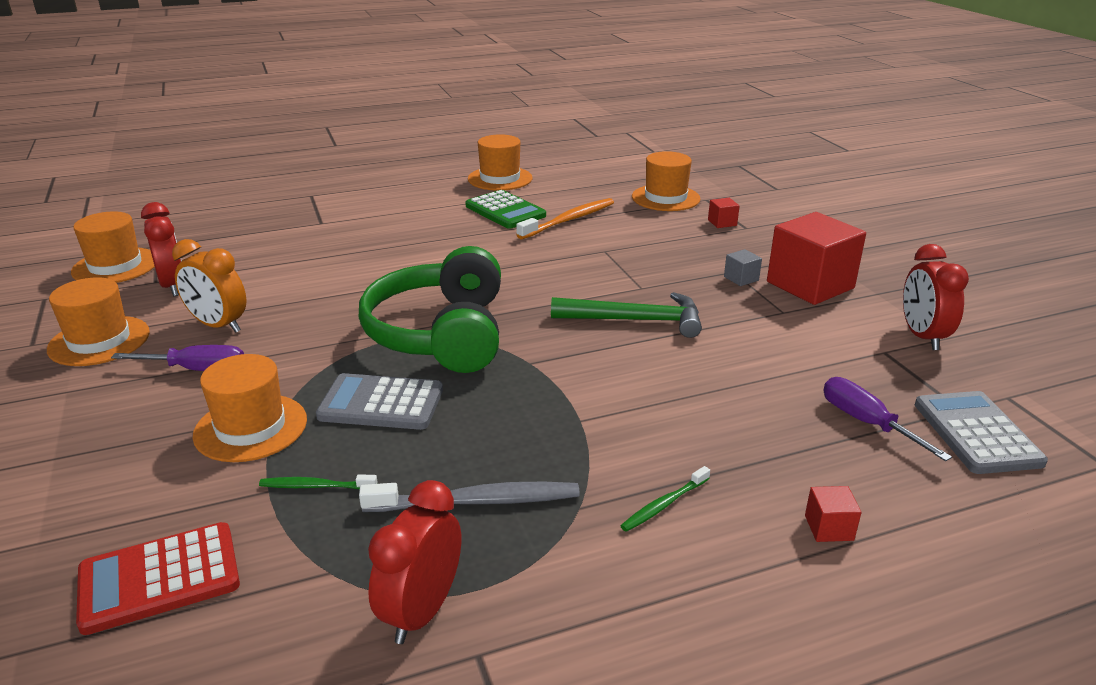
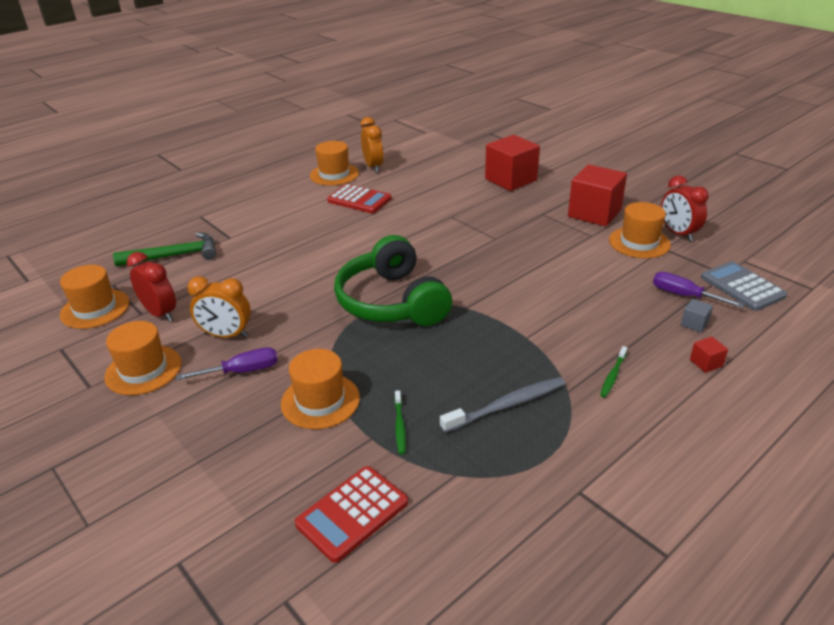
camera: 20 degrees left, 5 degrees up
green toothbrush [259,474,378,489] -> green toothbrush turned 75 degrees counterclockwise [395,390,406,455]
grey calculator [316,373,443,430] -> none
red clock [368,480,461,644] -> none
green calculator [465,190,546,229] -> red calculator [327,184,392,213]
orange toothbrush [516,198,614,239] -> none
green hammer [551,292,702,338] -> green hammer moved to [113,232,216,267]
orange hat [632,151,701,211] -> orange hat moved to [609,202,671,258]
red cube [708,198,740,228] -> red cube [485,135,540,191], size x2.44
grey cube [724,249,762,286] -> grey cube moved to [681,299,713,333]
none -> orange clock [360,117,384,172]

